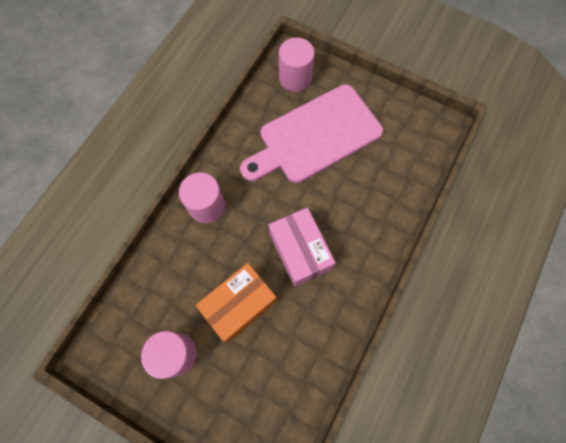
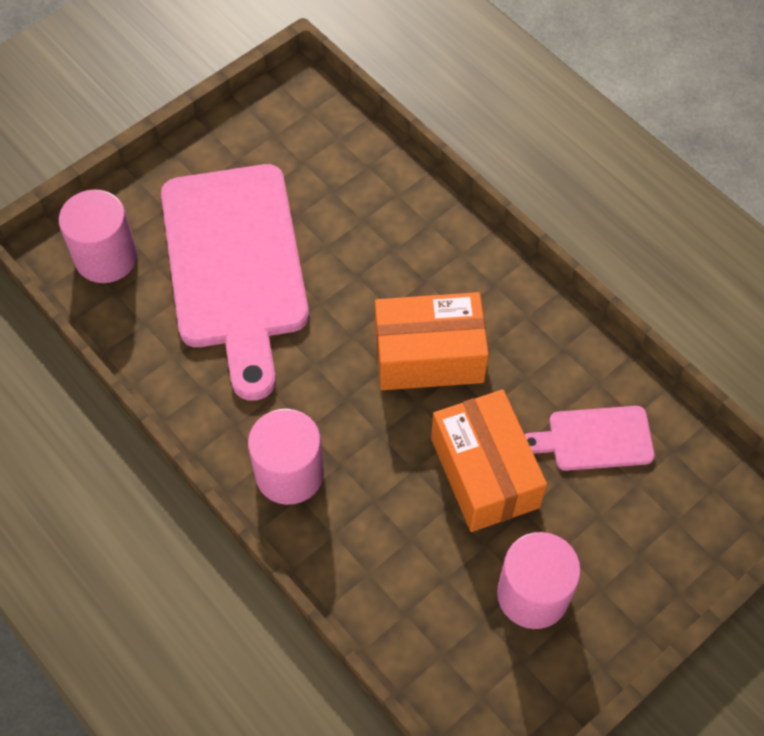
camera: 70 degrees left, 10 degrees down
pink box [269,207,336,287] -> orange box [375,292,489,390]
none -> pink cutting board [524,406,655,471]

